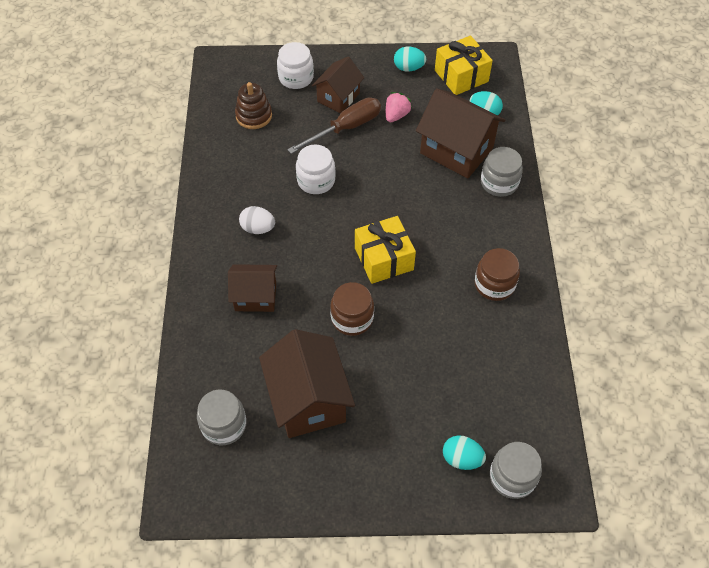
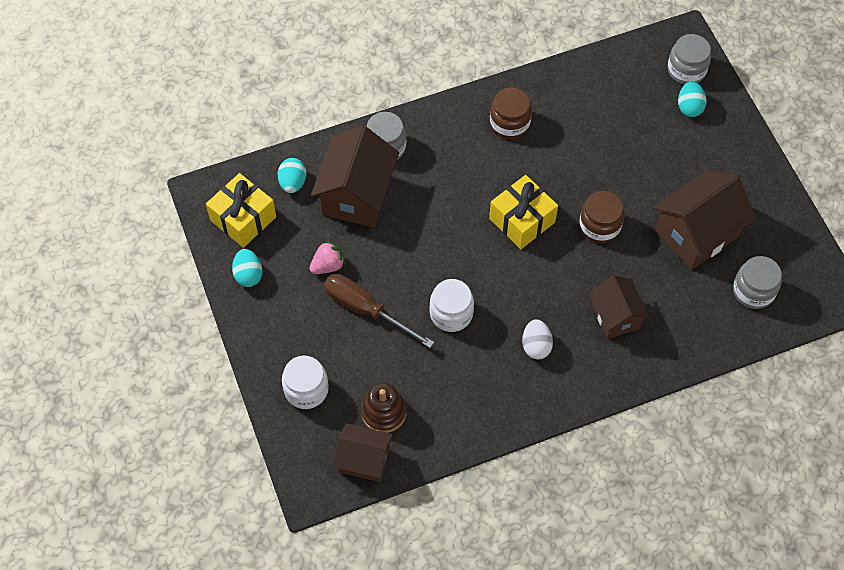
camera: 110 degrees left, 5 degrees up
brown house [312,56,364,113] -> brown house moved to [333,423,393,482]
pink strawberry [386,92,412,122] -> pink strawberry turned 135 degrees clockwise [310,241,345,274]

